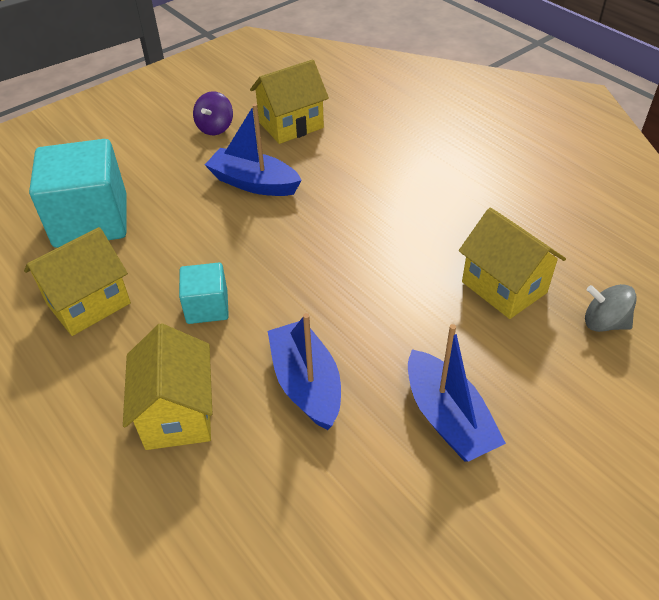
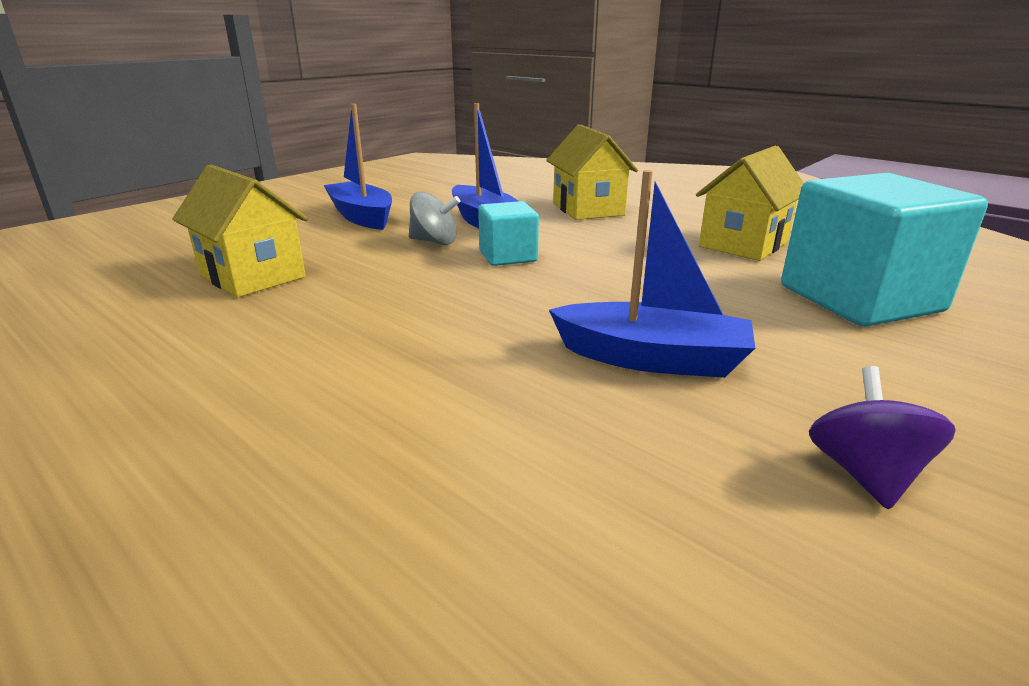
camera: 170 degrees right, 20 degrees down
turquoise cube [179,263,229,324] -> turquoise cube moved to [478,201,539,266]
yellow house [250,59,329,144] -> none
grey spinning top [585,284,637,332] -> grey spinning top moved to [409,192,460,245]

